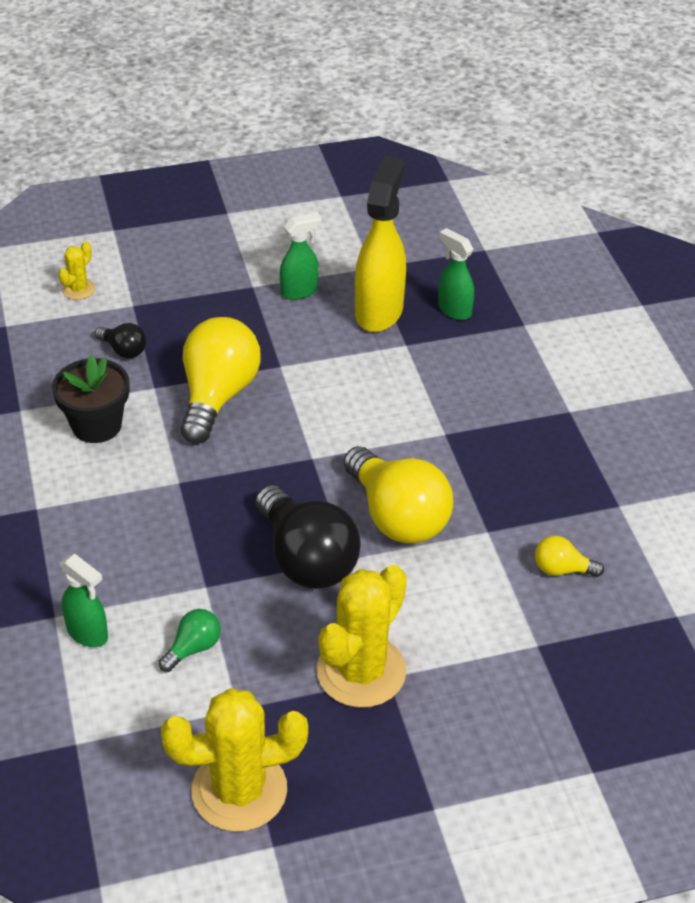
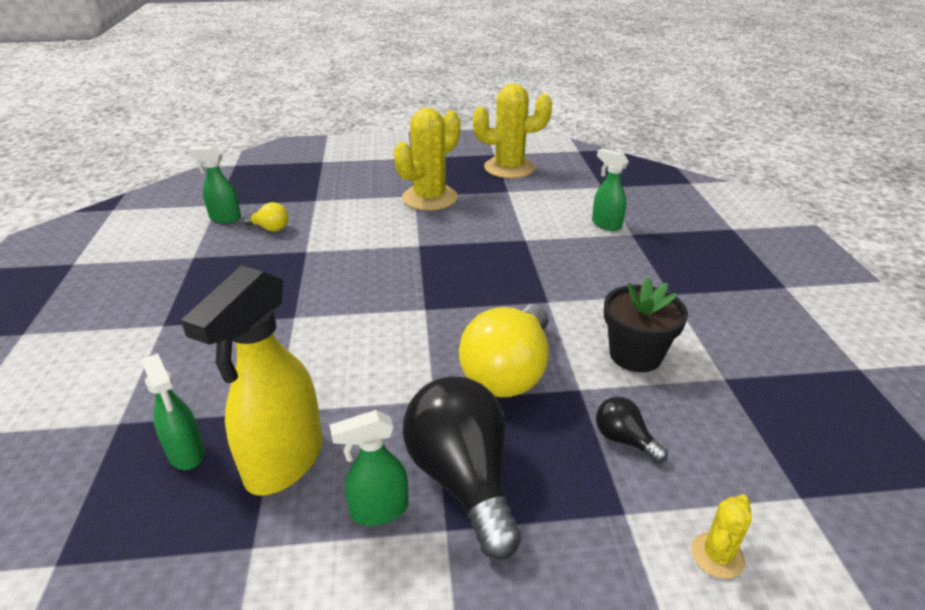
camera: 170 degrees left, 10 degrees down
green light bulb [159,609,221,672] -> none
black light bulb [255,485,360,589] -> black light bulb moved to [403,376,522,560]
yellow light bulb [343,446,453,544] -> none
none -> green spray bottle [188,146,241,223]

